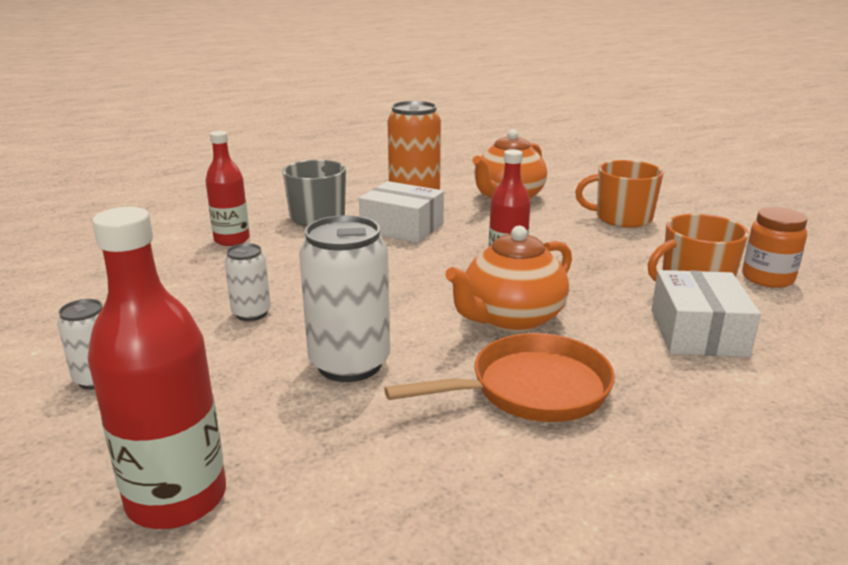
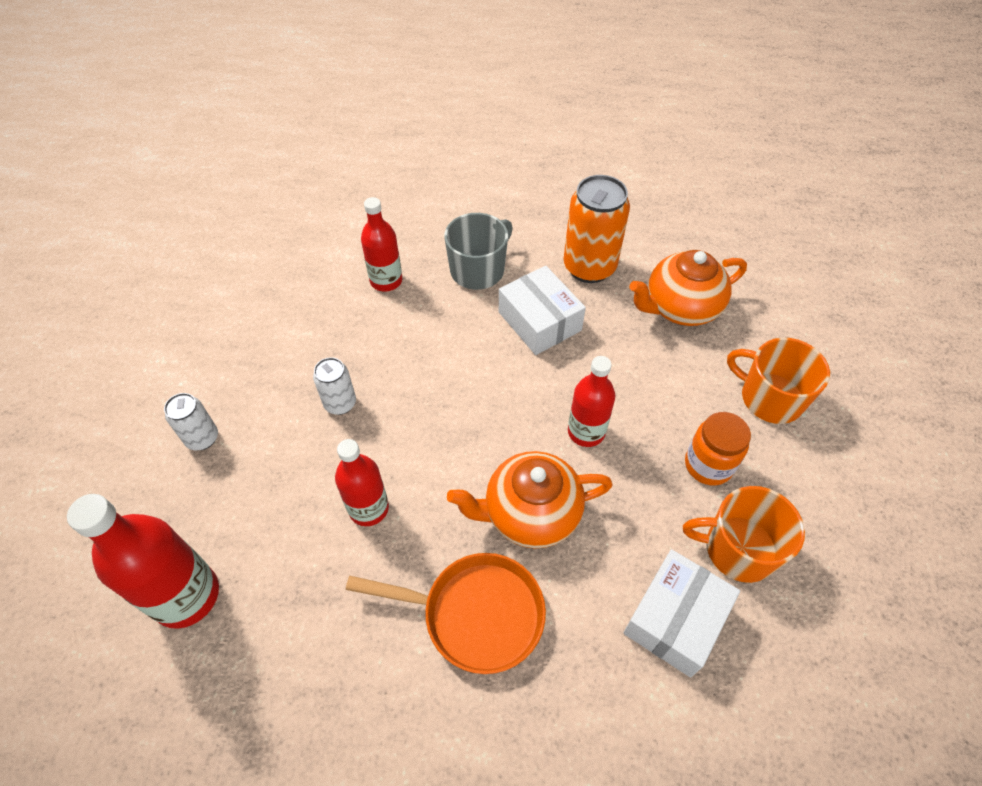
camera: 30 degrees right, 30 degrees up
white can [299,215,390,382] -> red bottle [335,439,389,526]
orange jar [742,207,807,288] -> orange jar moved to [685,412,751,485]

